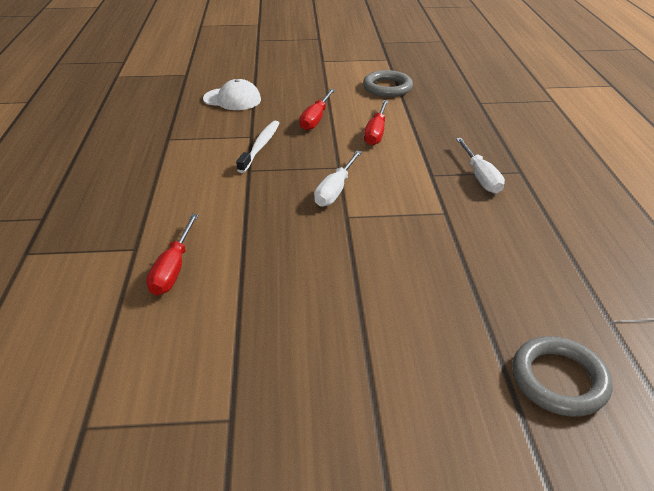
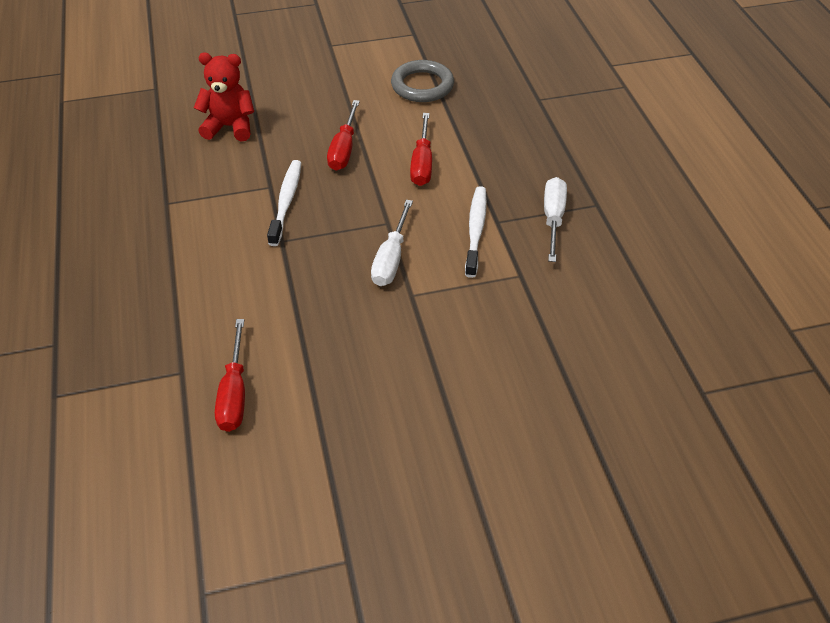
camera: 10 degrees left, 10 degrees up
white cap [203,79,261,110] -> red teddy bear [194,53,254,141]
white screwdriver [456,138,505,194] -> white screwdriver turned 150 degrees counterclockwise [544,177,567,262]
grey ring [512,336,612,417] -> none
none -> white toothbrush [465,186,487,278]

